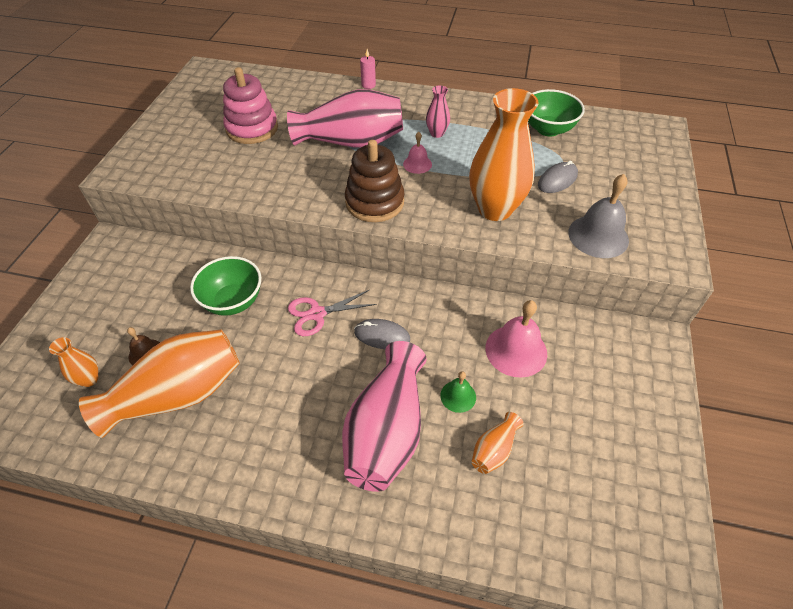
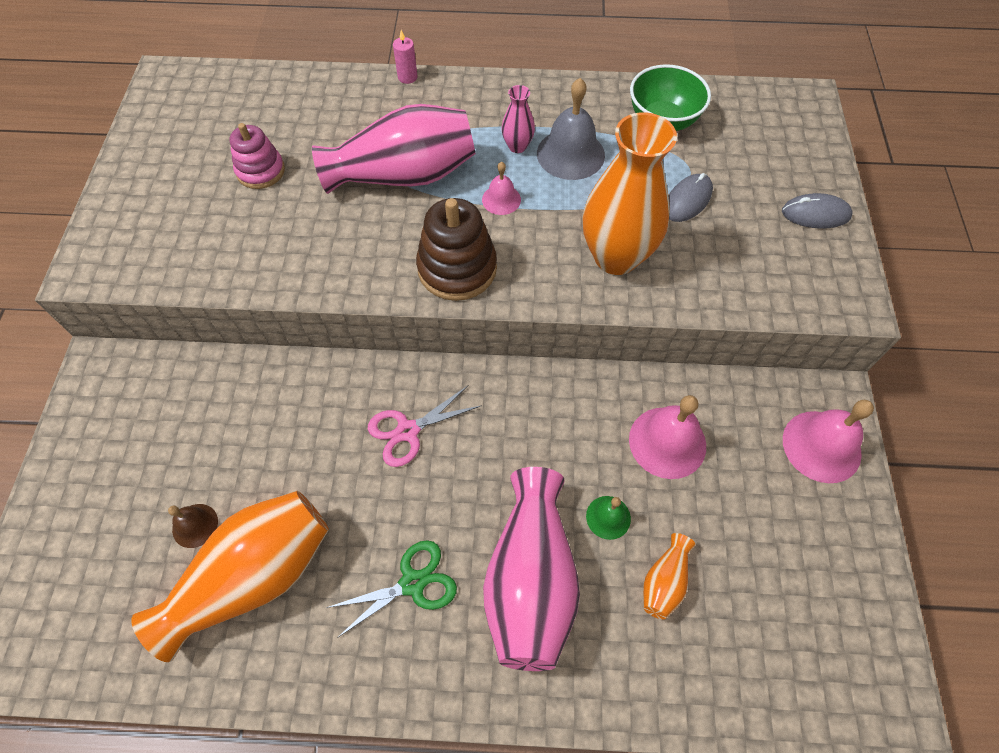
camera: 10 degrees left, 10 degrees up
orange vase [49,337,98,387] -> none
green bowl [190,256,261,316] -> none
pink stacking toy [223,67,278,144] -> pink stacking toy [230,123,285,189], size x0.66
grey mouse [354,319,410,349] -> grey mouse moved to [782,193,853,228]
grey bell [568,174,629,258] -> grey bell moved to [537,78,605,180]
none -> green scissors [326,540,457,638]
none -> pink bell [783,400,874,483]

